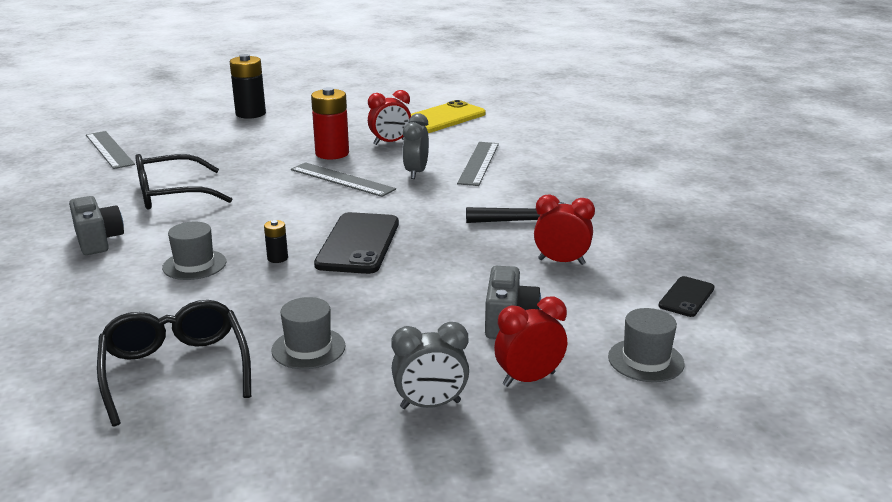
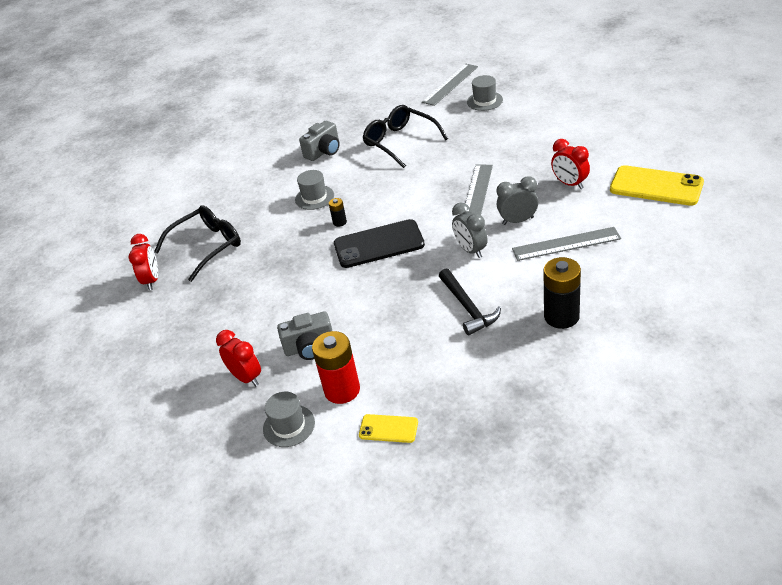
camera: 75 degrees right, 15 degrees up
black battery [230,54,266,119] -> black battery moved to [543,257,581,329]
grey hat [271,297,346,369] -> grey hat moved to [467,75,503,111]
red battery [311,87,349,159] -> red battery moved to [312,331,360,404]
grey clock [391,322,469,409] -> grey clock moved to [452,203,488,258]
red clock [534,195,595,265] -> red clock moved to [129,234,158,290]
black phone [659,276,715,317] -> yellow phone [359,414,418,443]

